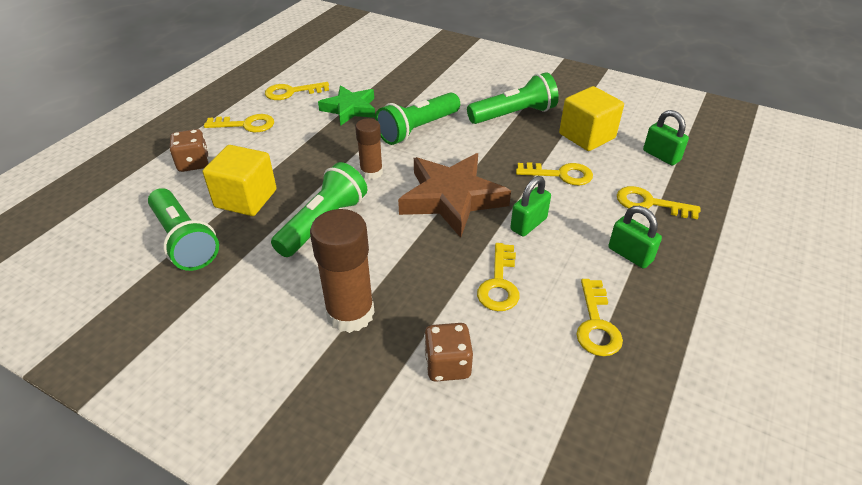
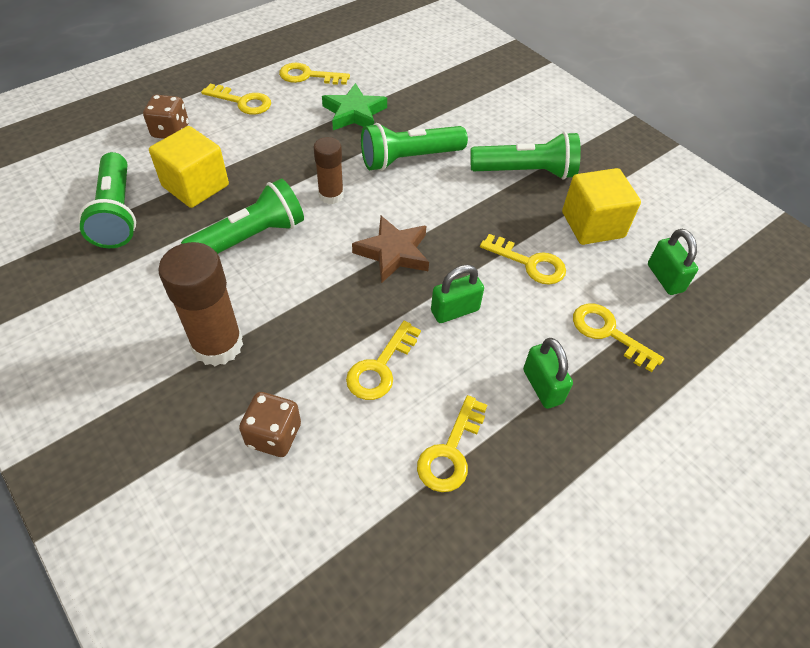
camera: 20 degrees right, 10 degrees up
brown star [398,153,511,238] -> brown star [352,216,429,283], size x0.64

